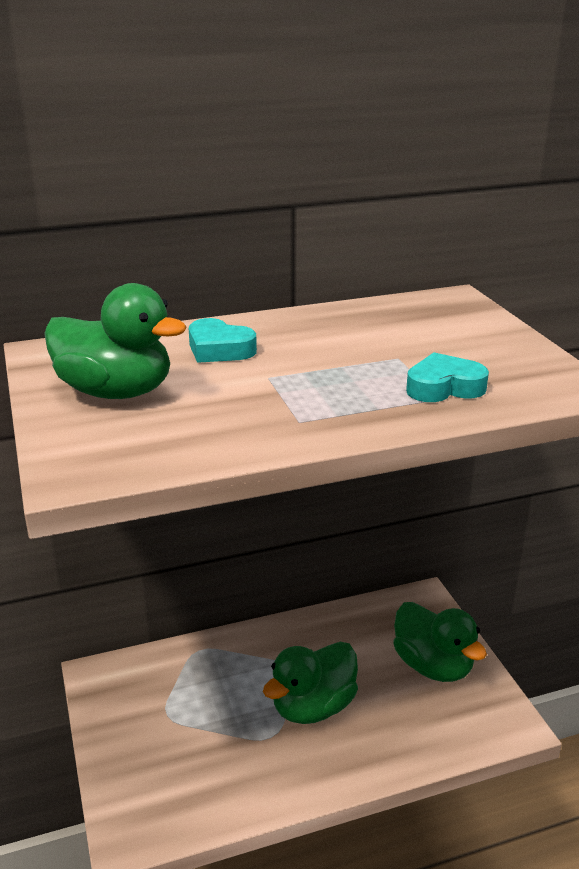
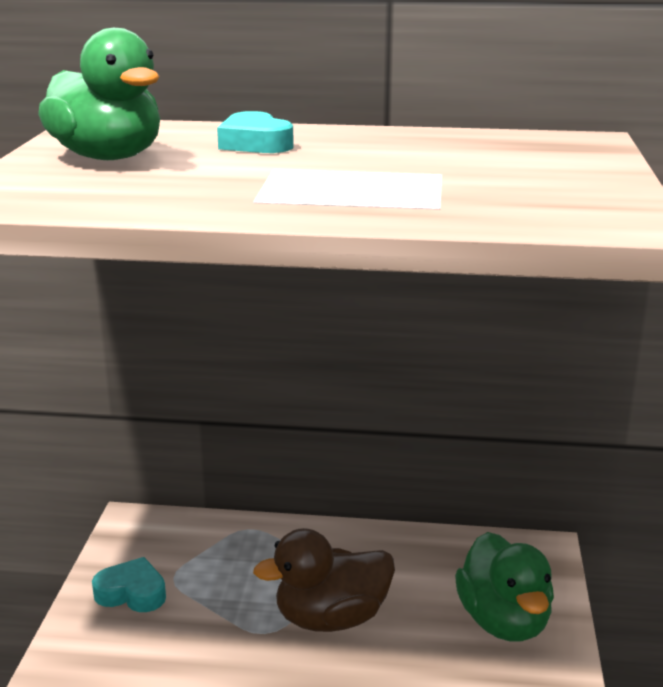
camera: 25 degrees right, 5 degrees down
green duck [263,642,358,724] -> brown duck [253,528,395,632]
turquoise heart [406,352,489,402] -> turquoise heart moved to [92,557,166,612]

